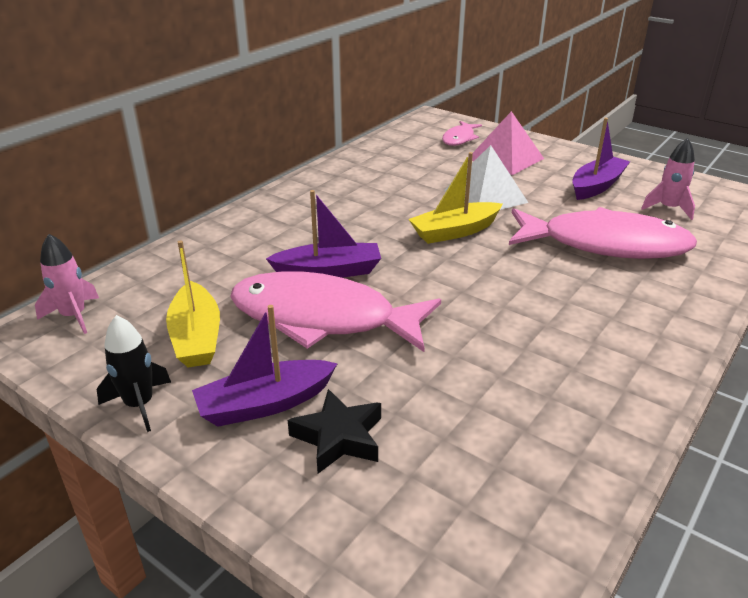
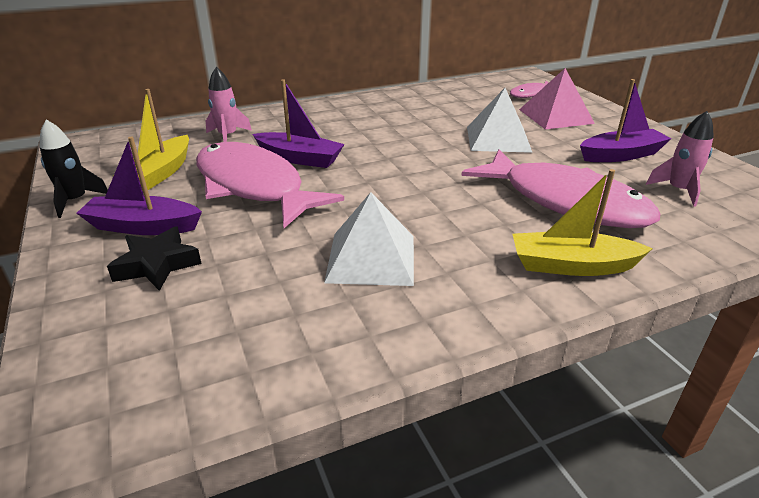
camera: 30 degrees right, 0 degrees up
pink rocket [35,234,99,334] -> pink rocket moved to [206,67,252,142]
yellow boat [409,152,503,244] -> yellow boat moved to [513,169,653,276]
none -> white pyramid [324,192,414,286]

